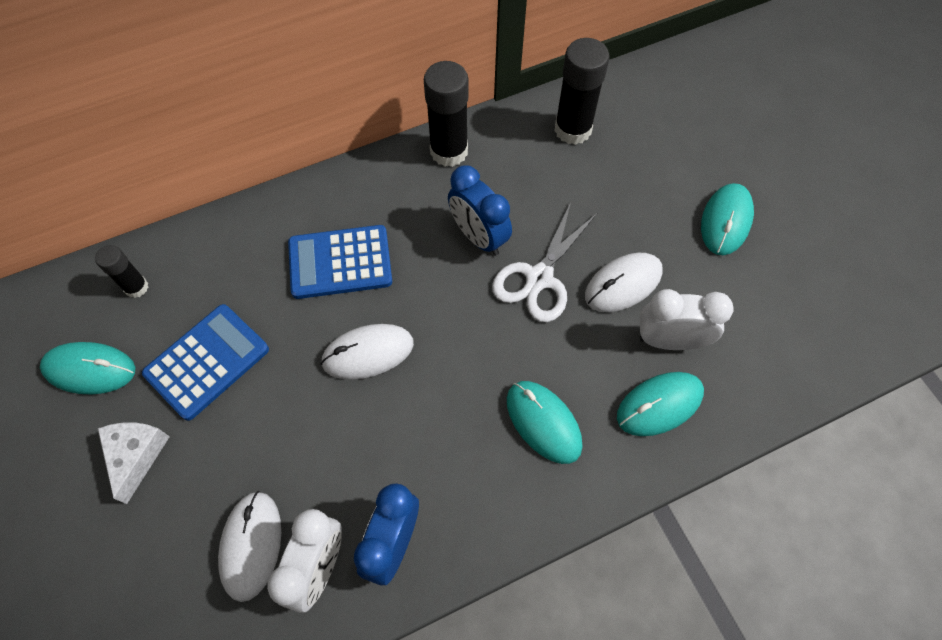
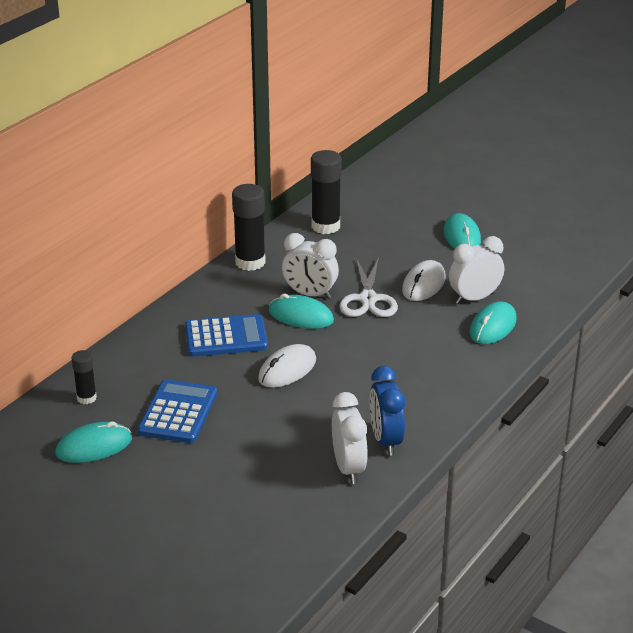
camera: 30 degrees left, 30 degrees down
white cheese [98,423,170,504] -> none
white mouse [218,491,281,602] -> none
blue calculator [288,225,392,299] -> blue calculator turned 150 degrees counterclockwise [185,314,268,357]
blue clock [448,165,512,256] -> white clock [282,233,339,299]
turquoise mouse [507,381,583,464] -> turquoise mouse moved to [269,294,334,329]

